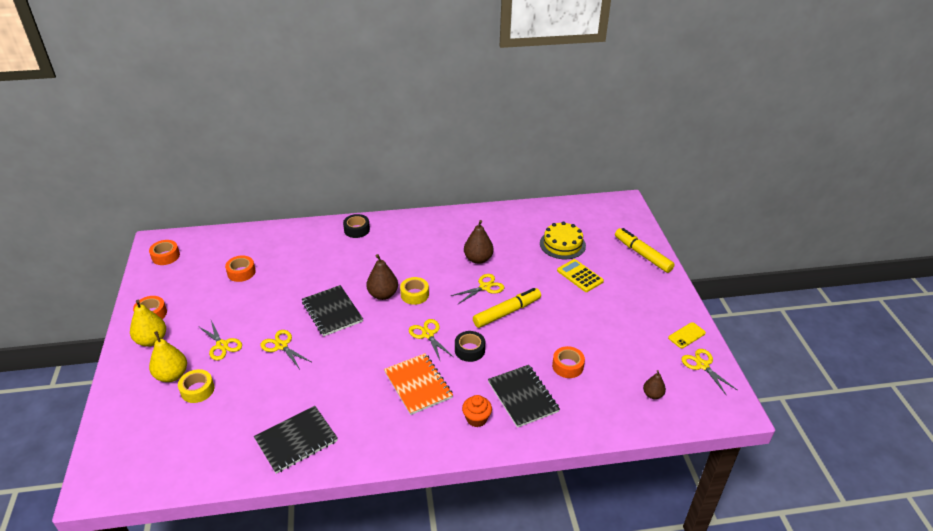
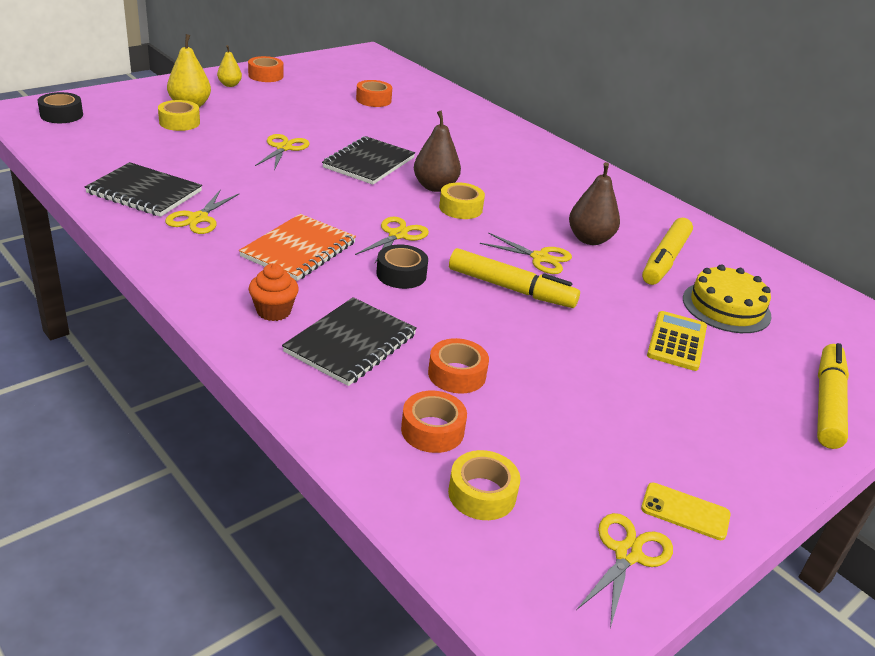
camera: 55 degrees right, 5 degrees down
yellow pear [130,300,166,347] -> yellow pear [217,45,242,87], size x0.61
orange tape [149,240,180,265] -> orange tape moved to [401,391,467,453]
yellow scissors [198,320,242,360] -> yellow scissors moved to [165,189,240,234]
black tape [343,214,370,238] -> black tape moved to [37,92,83,123]
brown pear [643,370,666,399] -> yellow tape [448,450,520,520]
none -> yellow marker [642,218,693,285]

